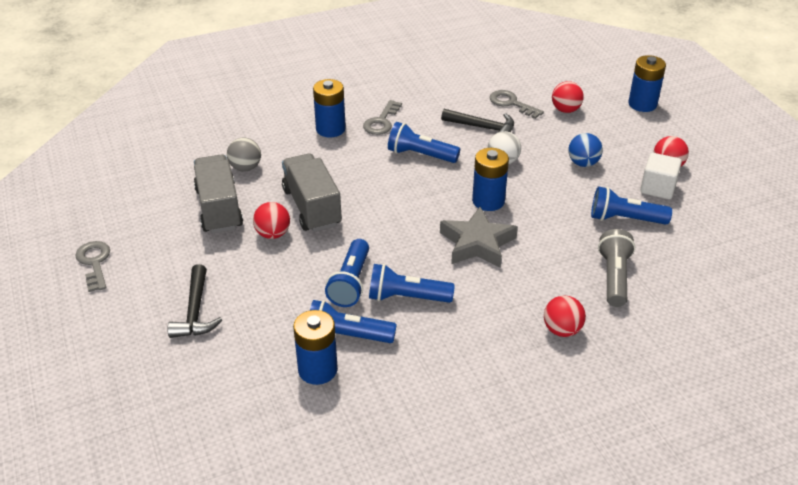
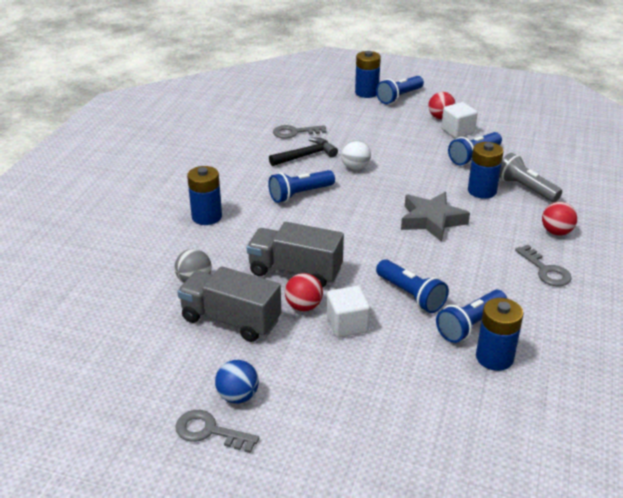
camera: 50 degrees left, 5 degrees down
black hammer [167,264,222,338] -> none
grey key [363,100,402,135] -> grey key moved to [515,245,572,286]
blue flashlight [369,264,455,303] -> blue flashlight moved to [376,76,424,104]
blue battery [472,148,509,211] -> blue battery moved to [468,142,503,199]
red ball [552,81,584,113] -> none
blue ball [568,133,603,167] -> blue ball moved to [215,360,259,404]
none -> white cube [327,286,370,338]

